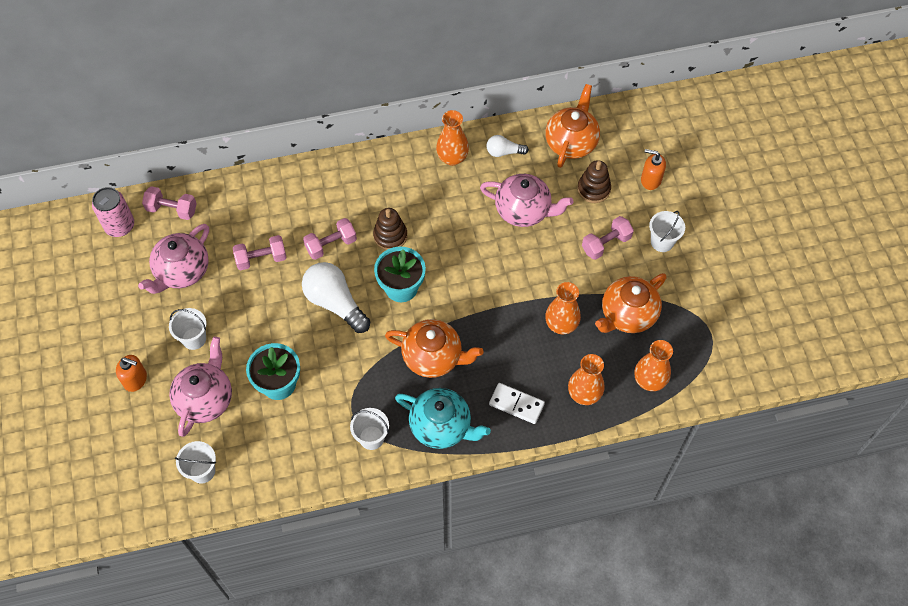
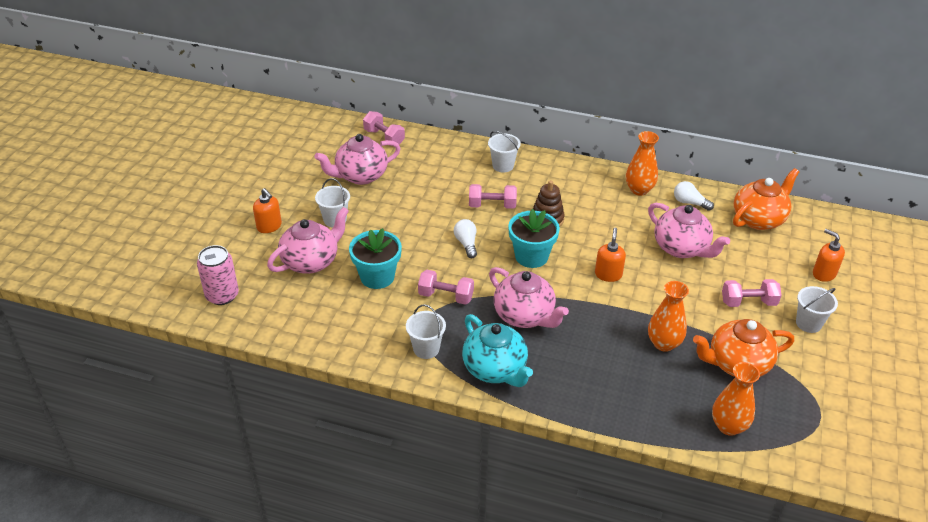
camera: 30 degrees right, 20 degrees down
pink can [92,187,134,237] -> pink can moved to [197,245,239,305]
white bucket [175,441,216,483] -> white bucket moved to [488,131,521,172]
pink dumbbell [233,235,287,270] -> pink dumbbell moved to [418,270,474,305]
white light bulb [302,262,370,333] -> white light bulb [454,219,477,258], size x0.54
orange teapot [385,319,484,378] -> pink teapot [489,267,569,328]
white domino [489,383,545,424] -> none
orange vase [568,354,605,405] -> none
brown stacking toy [577,160,611,203] -> none
none -> orange soap dispenser [595,227,626,282]

